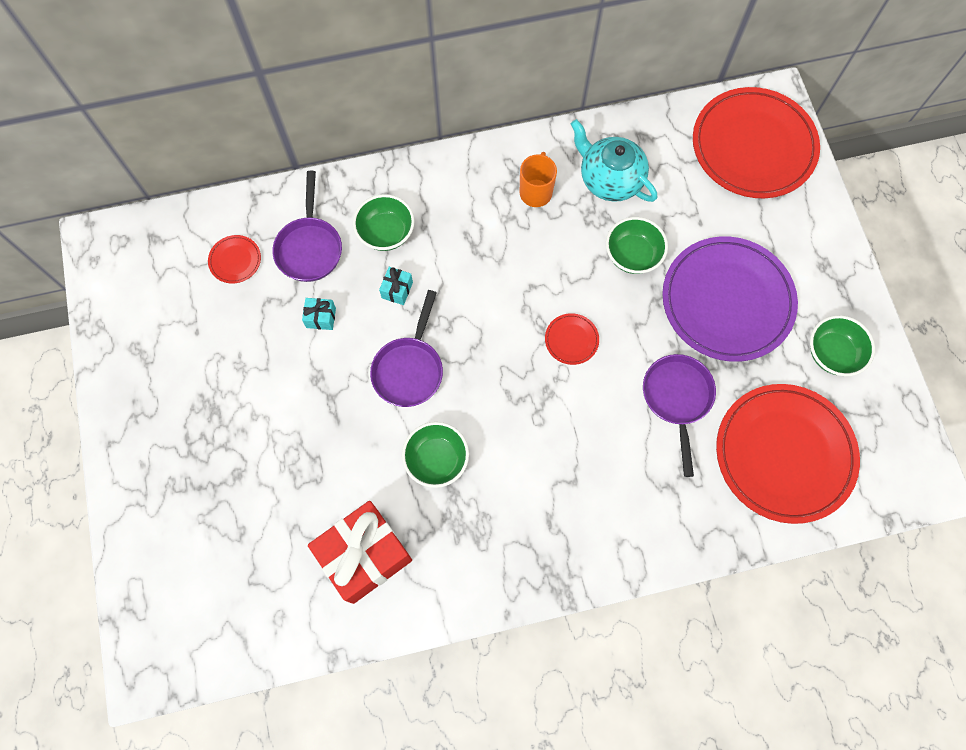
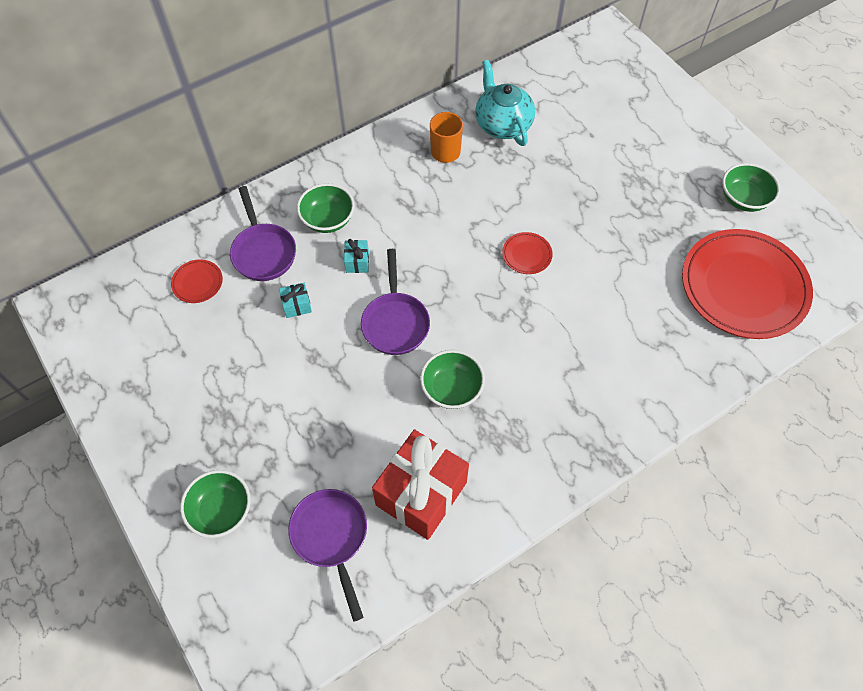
camera: 20 degrees left, 10 degrees down
turquoise teapot [571,119,657,202] -> turquoise teapot turned 45 degrees clockwise [475,60,535,146]
green bowl [606,217,668,274] -> green bowl moved to [180,470,251,538]
purple pan [643,354,716,477] -> purple pan moved to [288,489,367,622]
purple plate [662,236,798,362] -> none
red plate [693,87,820,198] -> none

